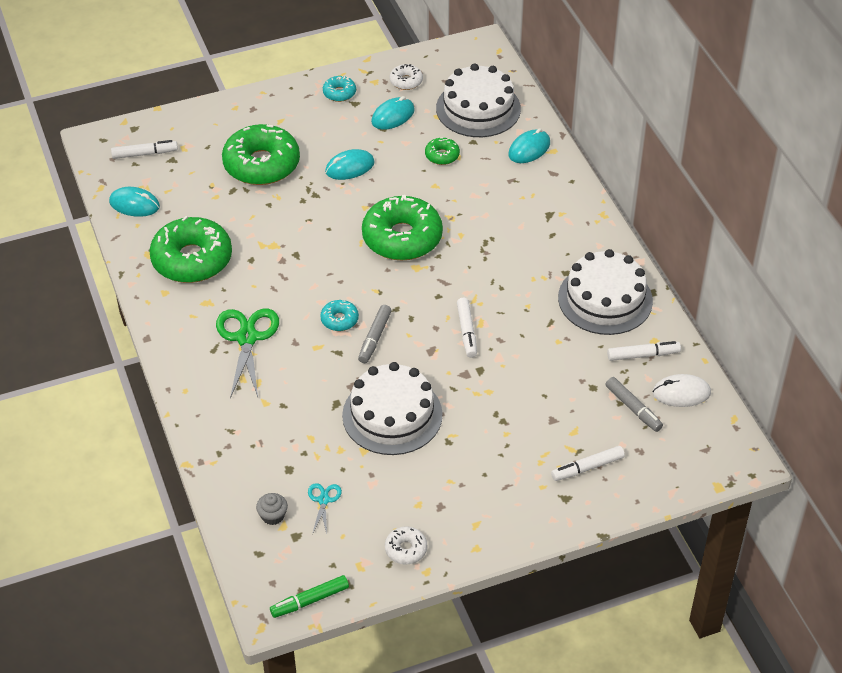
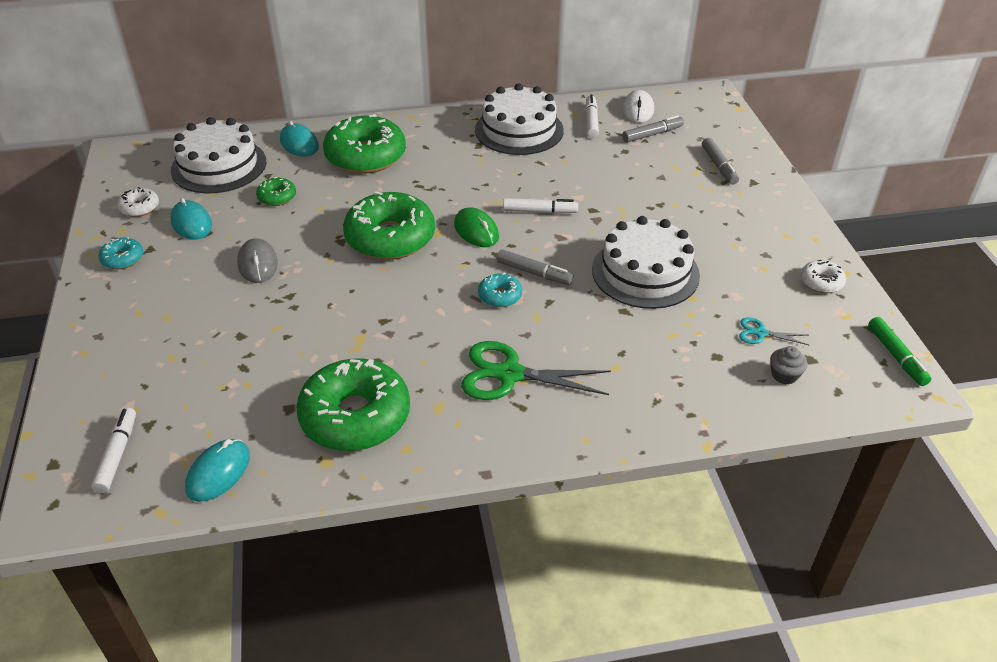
camera: 80 degrees left, 5 degrees down
green donut [222,124,300,185] -> green donut moved to [323,114,406,174]
turquoise mouse [325,149,375,180] -> grey mouse [237,238,278,283]
white marker [551,446,625,481] -> grey marker [702,138,739,185]
none -> green mouse [454,207,499,247]

